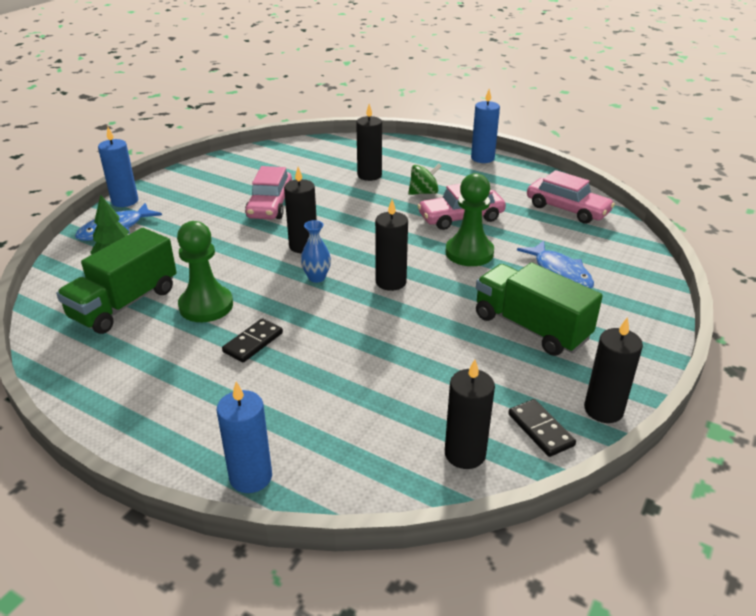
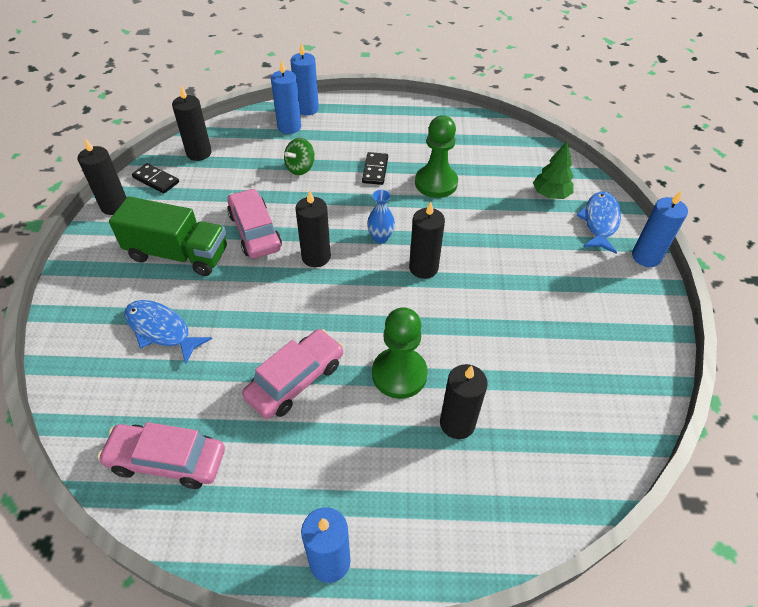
camera: 150 degrees right, 15 degrees up
green truck [56,228,177,334] -> none
pink car [245,166,292,220] -> pink car moved to [227,188,282,258]
green spinning top [408,164,442,195] -> green spinning top moved to [284,138,315,175]
green pawn [445,173,494,266] -> green pawn moved to [372,307,428,399]
none -> blue candle [271,60,301,134]

